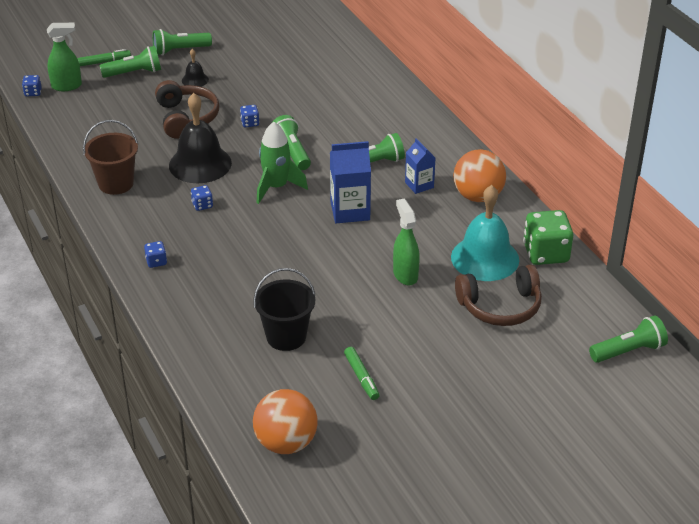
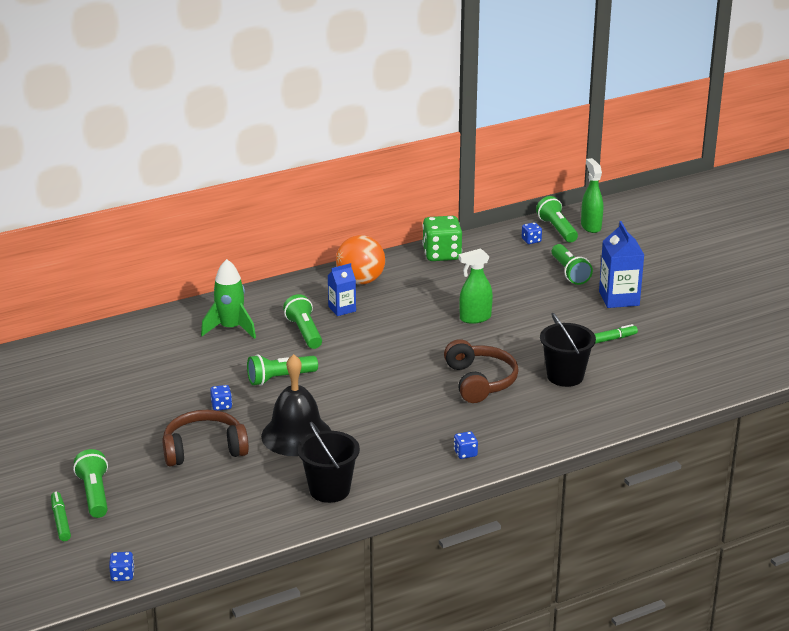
camera: 90 degrees left, 10 degrees down
green spray bottle [47,23,82,91] -> green spray bottle moved to [581,158,603,233]
brown bucket [83,120,138,195] -> black bucket [298,422,360,503]
green flashlight [153,29,212,56] -> green flashlight moved to [552,244,593,285]
black bell [182,49,209,87] -> none
blue dice [191,185,213,211] -> blue dice moved to [522,222,542,244]
orange ball [253,389,318,454] -> none
green rocket [257,122,308,204] -> green rocket moved to [201,259,256,339]
blue carton [330,141,371,223] -> blue carton moved to [599,221,644,308]
turquoise bell [451,185,519,281] -> none
brown headphones [455,265,542,326] -> brown headphones moved to [444,339,519,403]

